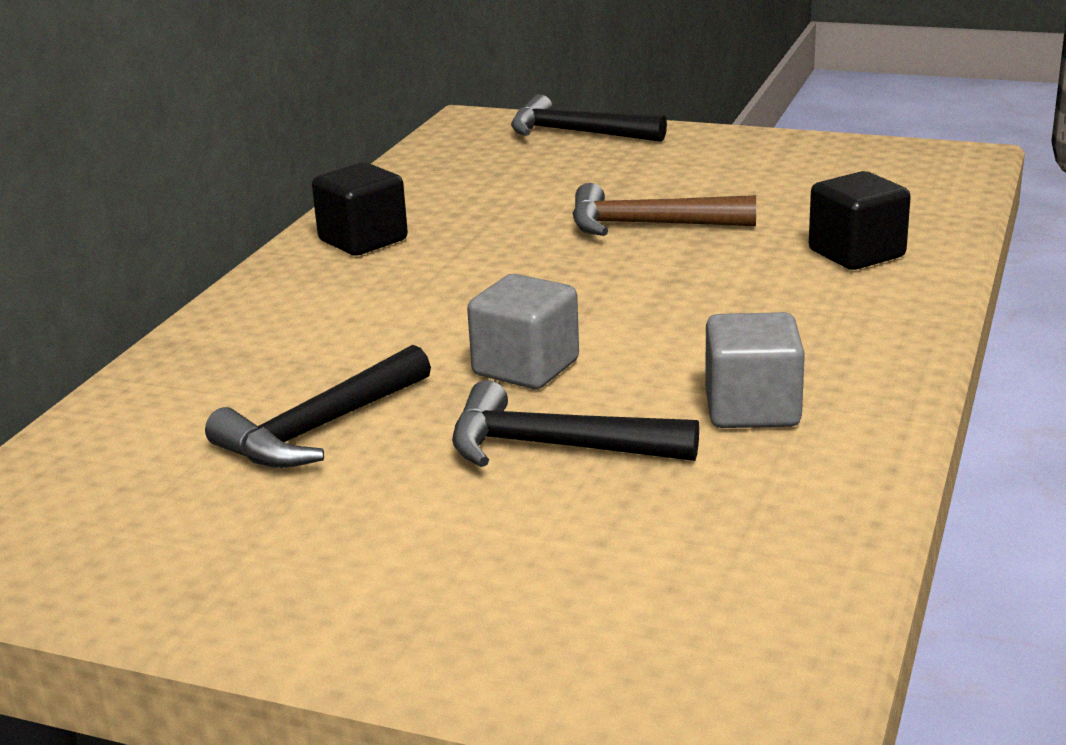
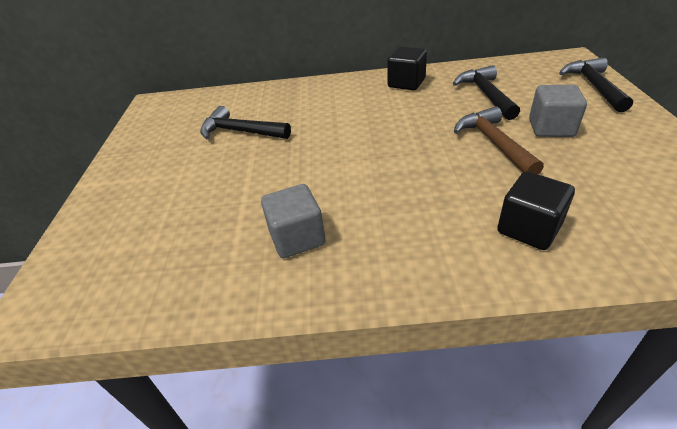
camera: 70 degrees right, 15 degrees up
black hammer [452,380,699,467] -> black hammer moved to [453,65,520,120]
grey cube [467,274,579,389] -> grey cube moved to [529,85,587,137]

